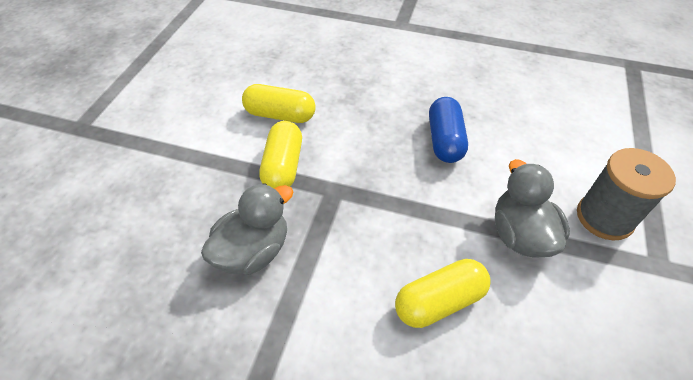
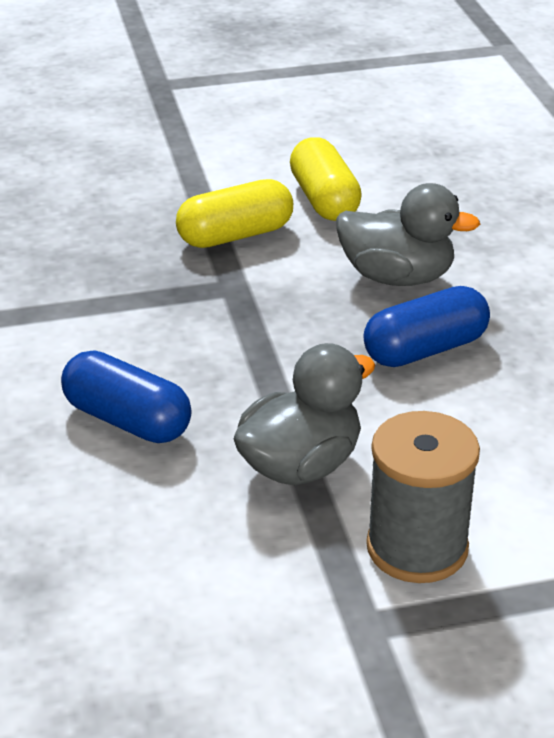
camera: 60 degrees right, 15 degrees down
grey duck [201,183,293,275] -> grey duck moved to [336,183,480,286]
yellow capsule [395,259,491,328] -> blue capsule [61,350,192,443]

